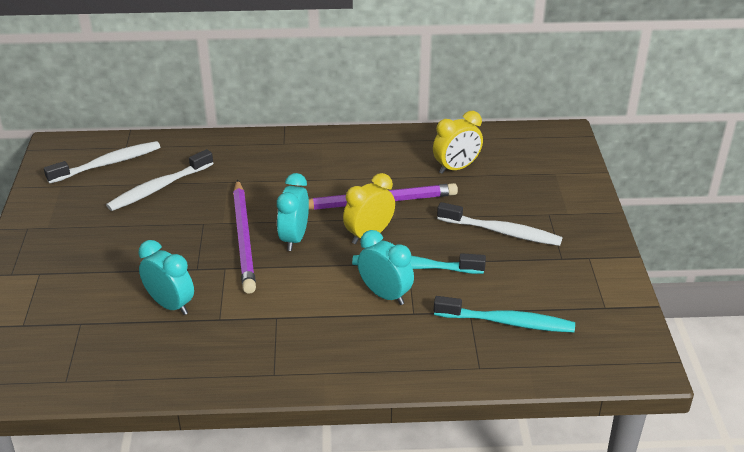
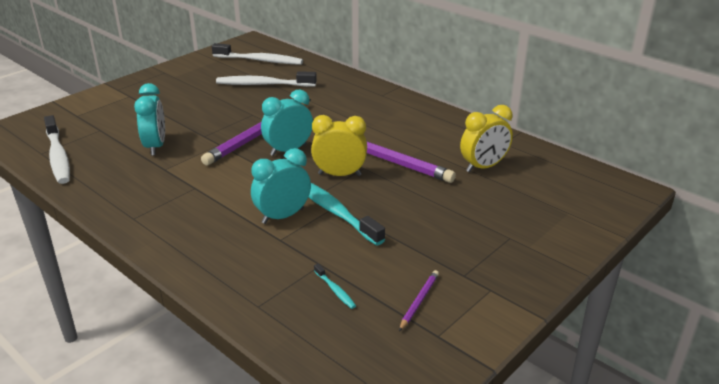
camera: 45 degrees right, 5 degrees down
turquoise clock [357,230,414,305] -> turquoise clock turned 120 degrees counterclockwise [251,148,311,224]
yellow clock [433,111,483,174] -> yellow clock turned 45 degrees counterclockwise [460,105,513,172]
turquoise toothbrush [434,296,575,332] -> turquoise toothbrush [314,264,356,309], size x0.44
white toothbrush [437,202,562,246] -> white toothbrush moved to [44,115,70,184]
none -> purple pencil [399,270,439,331]

